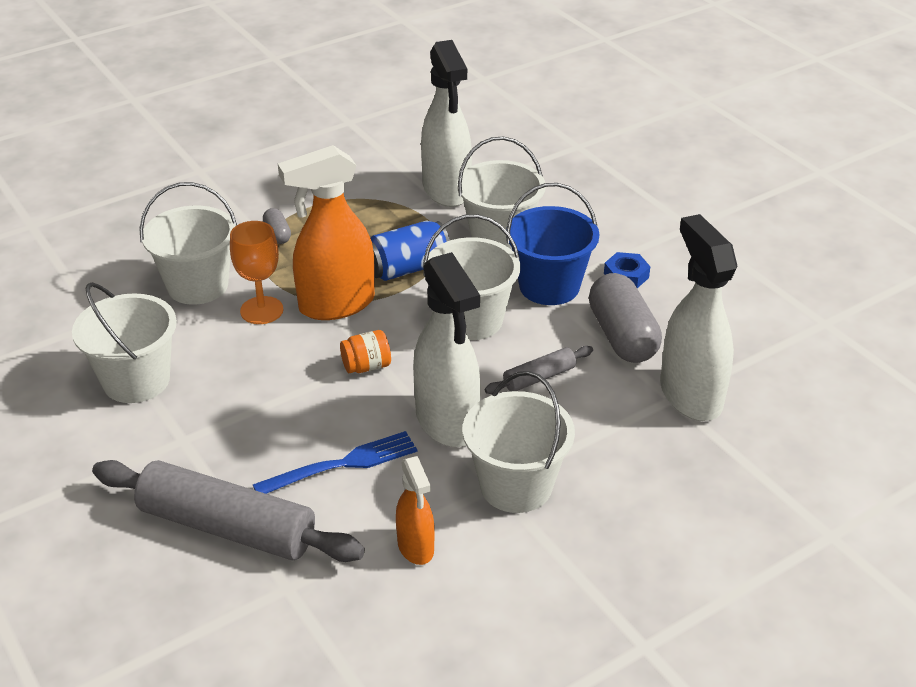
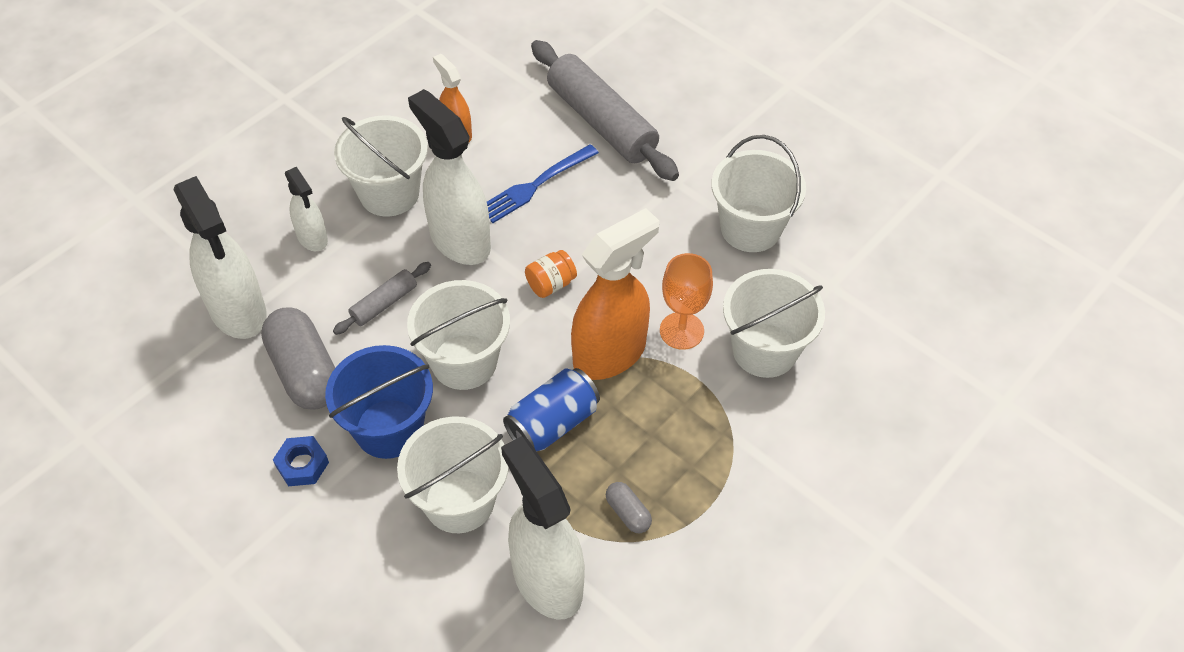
camera: 165 degrees right, 15 degrees up
grey rolling pin [92,460,365,562] -> grey rolling pin turned 45 degrees clockwise [531,40,679,181]
grey capsule [263,208,291,244] -> grey capsule moved to [606,482,652,533]
none -> white spray bottle [285,167,328,251]

